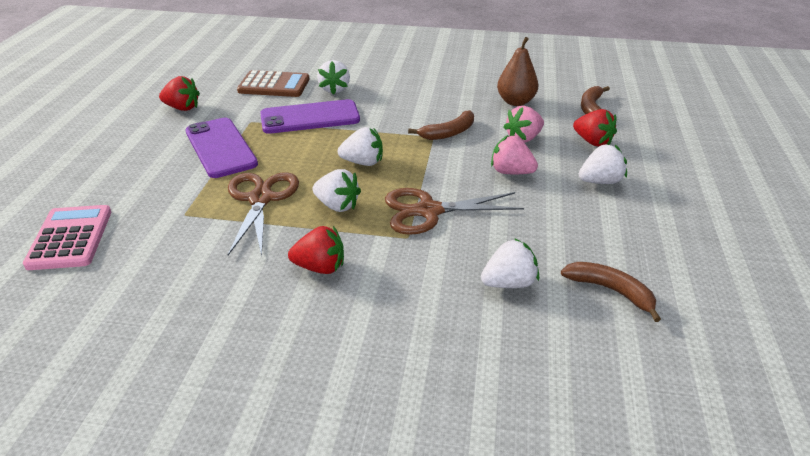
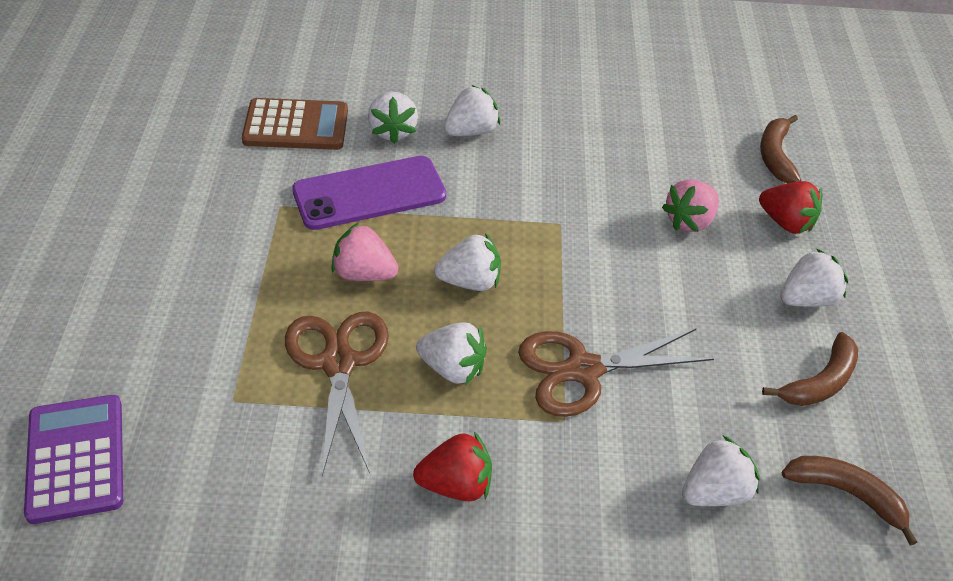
camera: 10 degrees left, 10 degrees up
pink calculator [23,205,111,270] -> purple calculator [24,395,123,524]
red strawberry [159,76,200,111] -> none
purple phone [185,118,258,178] -> none
brown banana [408,110,474,140] -> brown banana moved to [762,332,858,406]
pink strawberry [491,135,538,174] -> pink strawberry moved to [331,223,398,281]
brown pear [497,37,538,106] -> none
none -> white strawberry [444,85,500,136]

